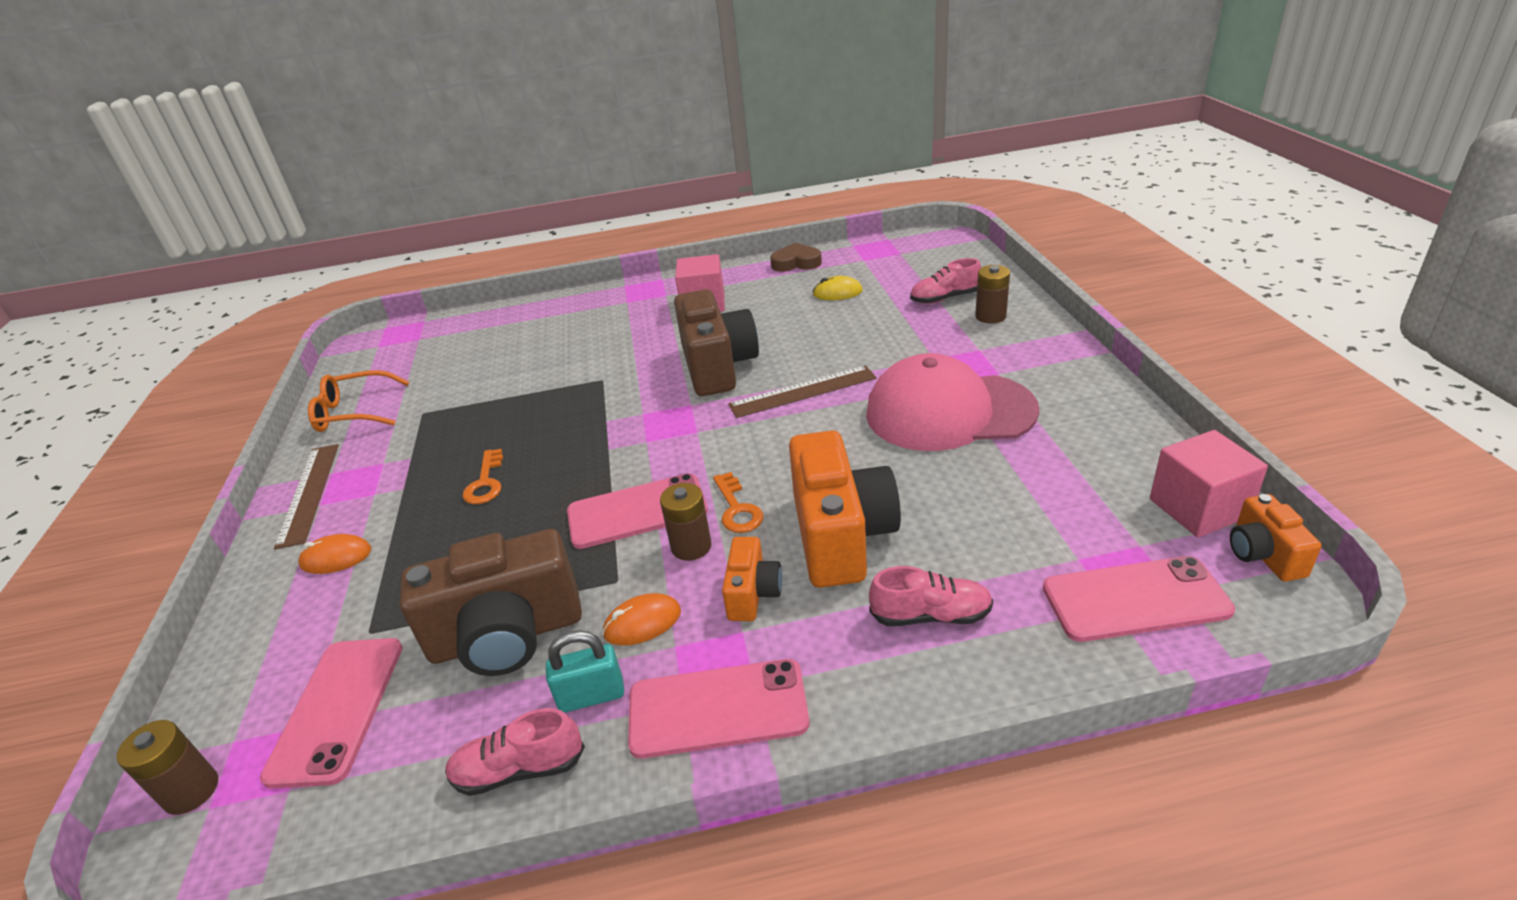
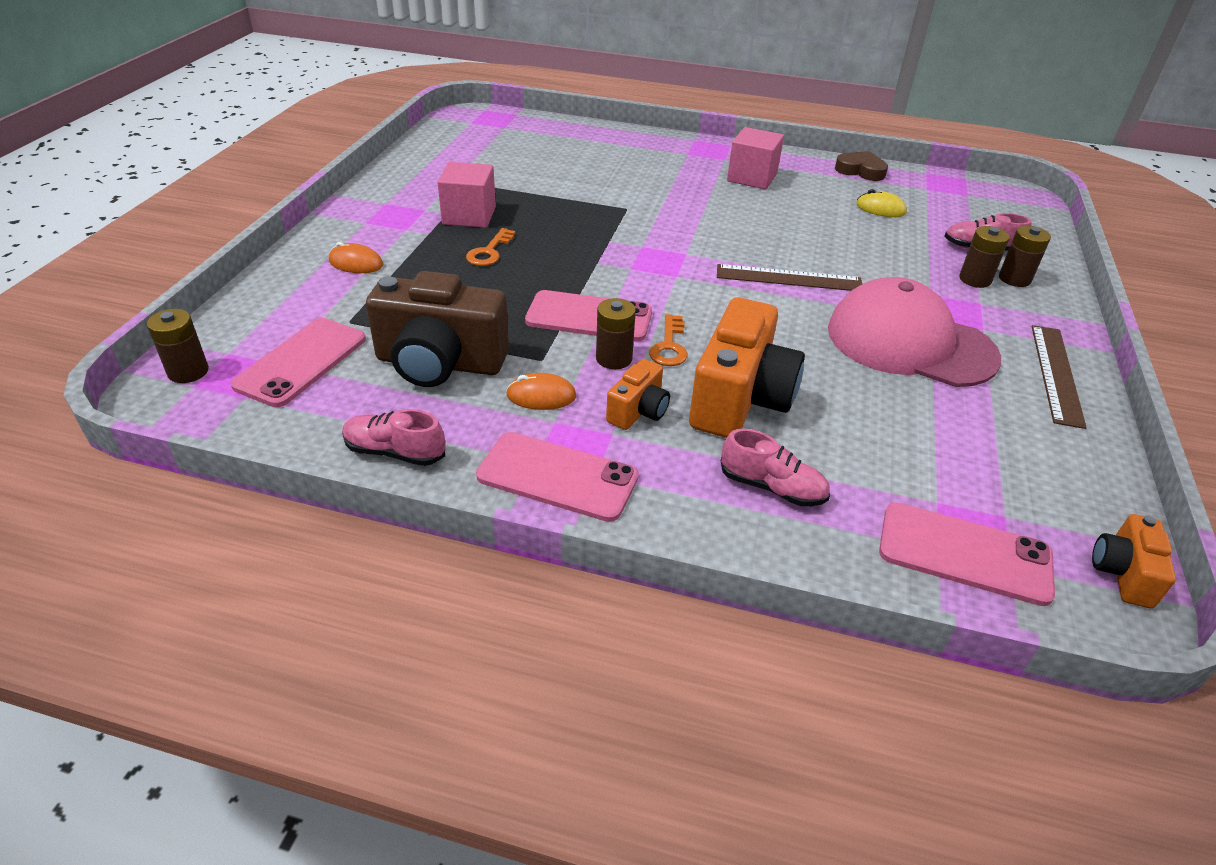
camera: 20 degrees right, 5 degrees up
brown ruler [274,444,339,549] -> brown ruler moved to [1032,325,1087,429]
orange glasses [308,370,409,432] -> none
turquoise padlock [546,630,624,713] -> none
brown camera [674,289,759,396] -> none
pink cube [1150,430,1268,537] -> pink cube moved to [437,162,496,228]
none -> brown battery [959,226,1010,288]

